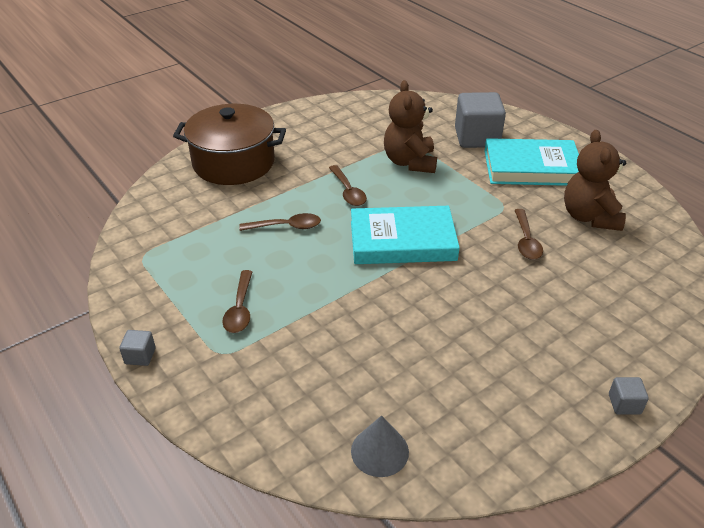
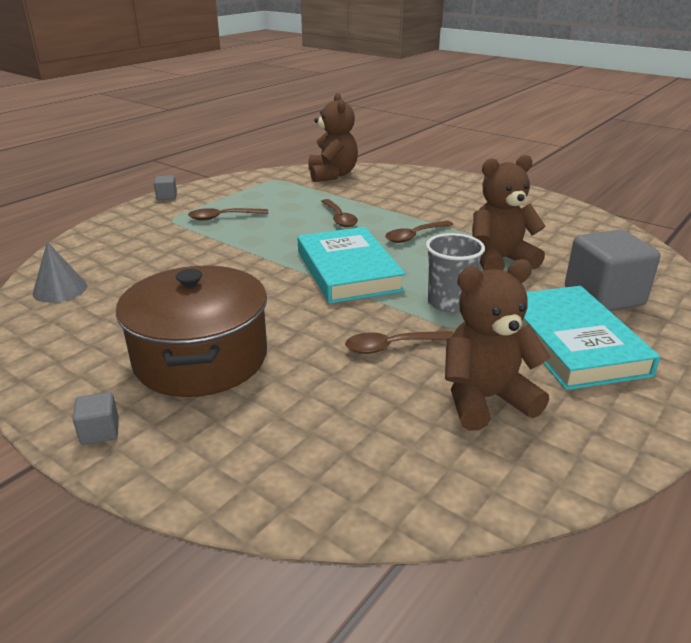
camera: 75 degrees right, 10 degrees down
brown pot [173,104,286,185] -> brown pot moved to [116,265,267,397]
none -> brown teddy bear [308,93,358,182]
none -> grey cup [426,233,485,313]

